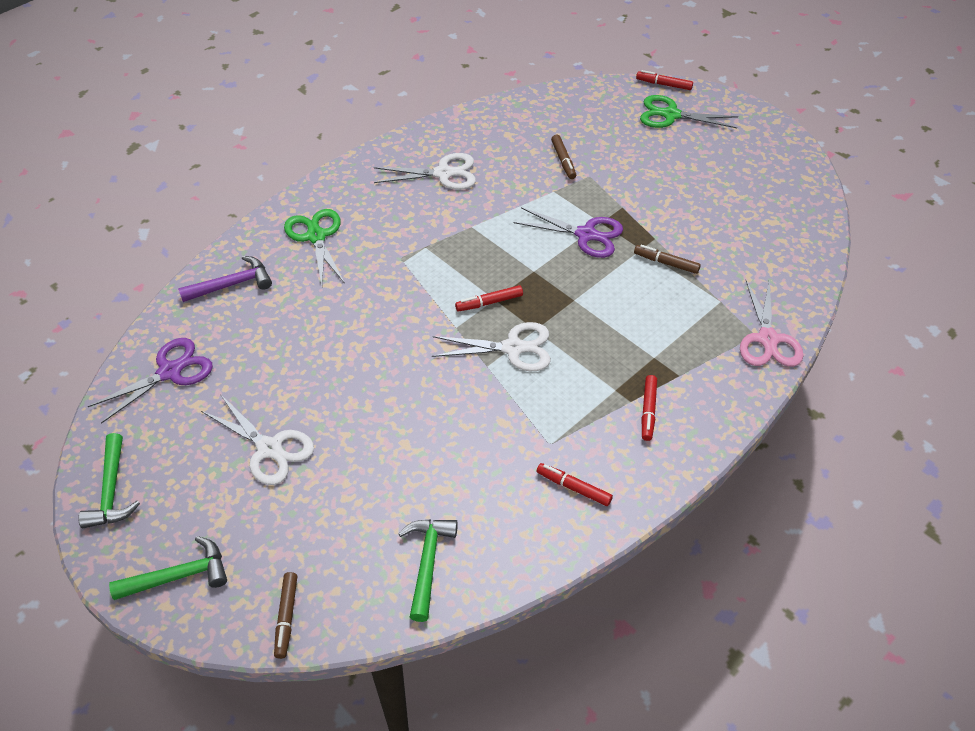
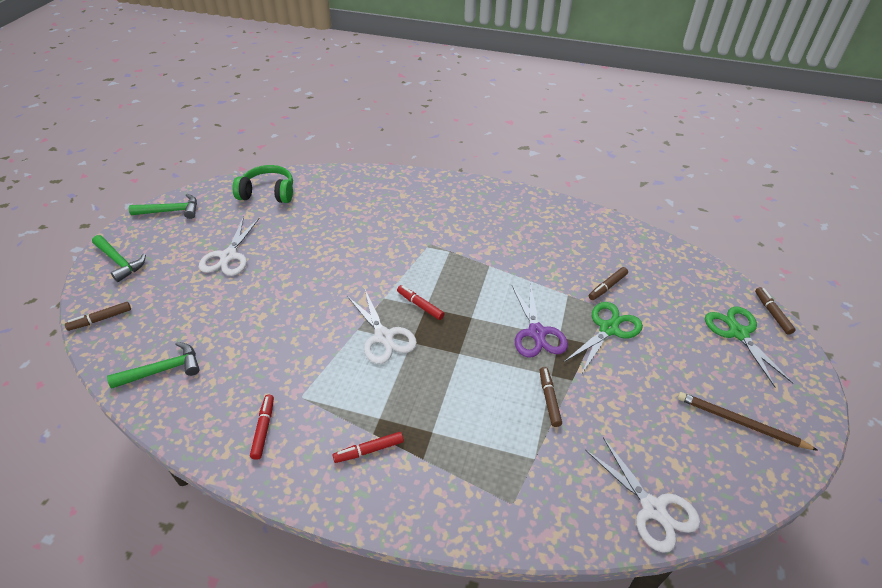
camera: 60 degrees right, 5 degrees down
green hammer [78,433,140,528] -> green hammer turned 150 degrees counterclockwise [129,194,197,219]
purple scissors [88,338,213,424] -> green headphones [233,165,293,203]
purple hammer [178,256,272,302] -> none
green scissors [284,209,345,285] -> green scissors moved to [564,302,643,375]
white scissors [374,153,476,190] -> white scissors moved to [585,437,700,553]
red marker [636,70,693,90] -> brown marker [755,287,796,335]
pink scissors [740,280,804,367] -> none
none -> brown pencil [678,392,818,451]

